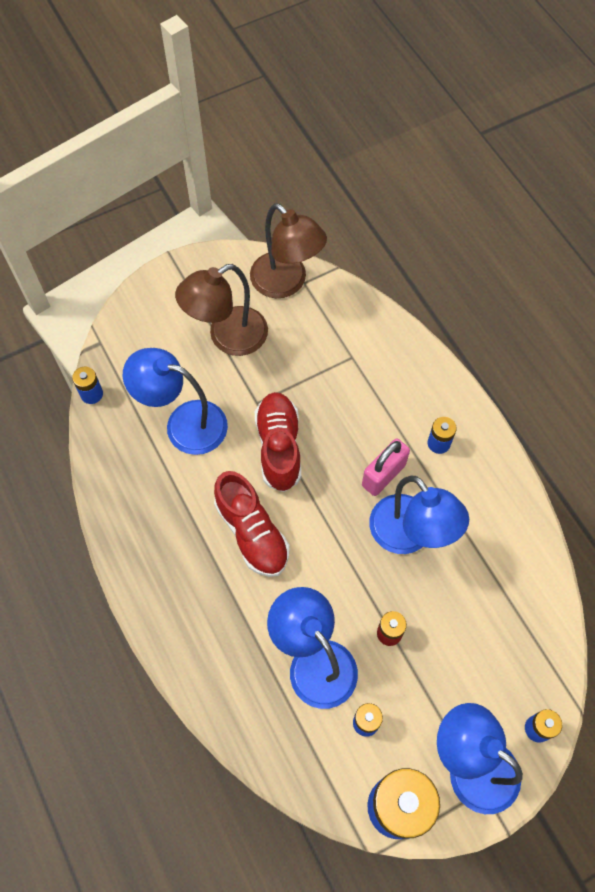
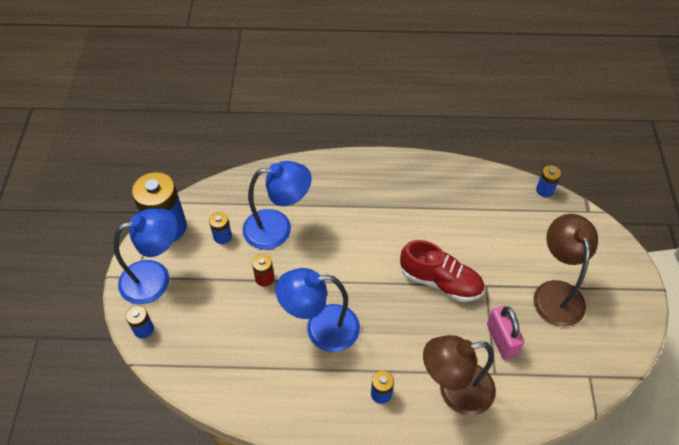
camera: 120 degrees right, 10 degrees down
blue lamp [123,348,228,455] -> none
red shoe [214,471,289,577] -> none
brown lamp [250,203,327,298] -> brown lamp moved to [423,335,496,415]
pink padlock [362,439,410,496] -> pink padlock moved to [487,306,524,360]

